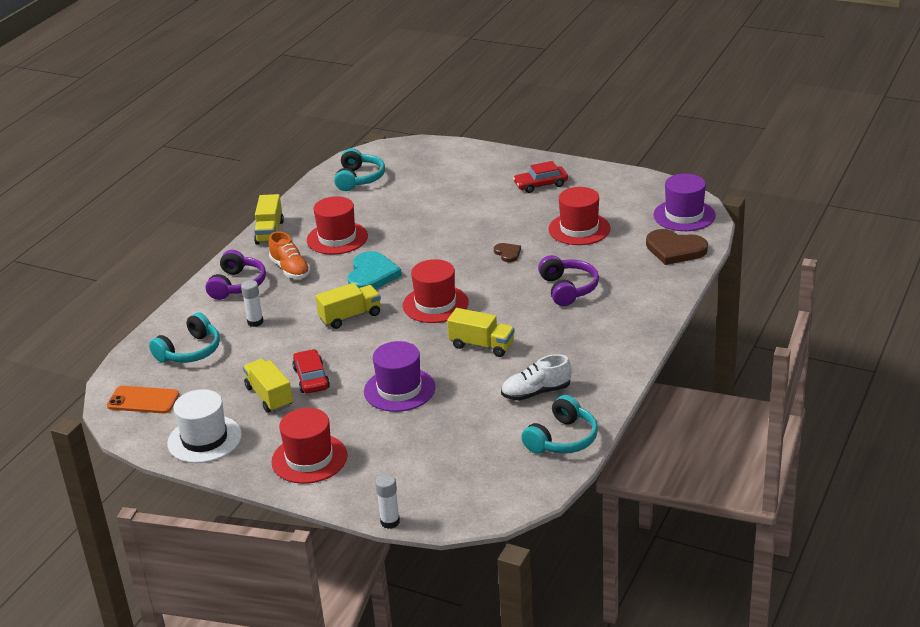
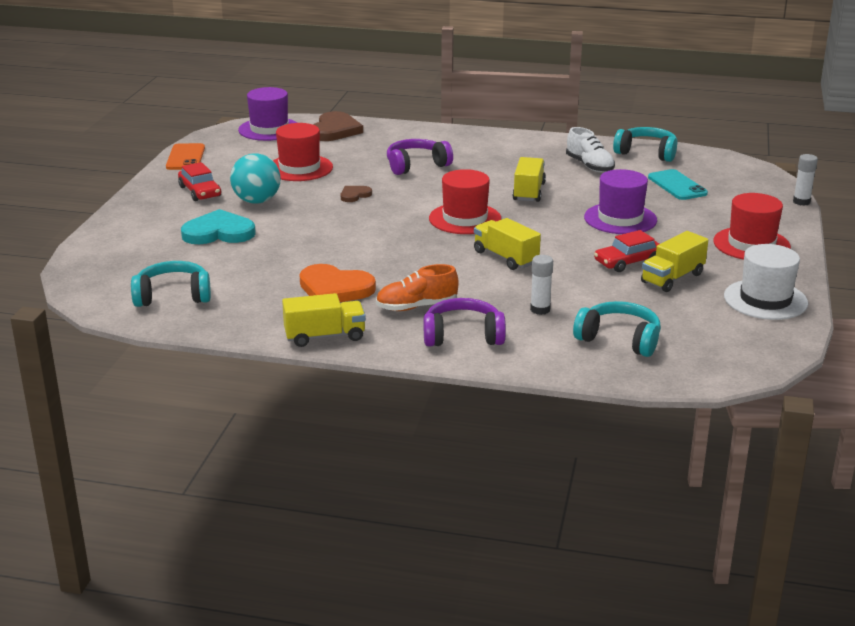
camera: 105 degrees left, 5 degrees down
orange phone [107,386,179,414] -> orange phone moved to [166,143,205,170]
orange shoe [269,231,311,279] -> orange shoe turned 150 degrees counterclockwise [376,264,458,311]
red hat [307,196,368,255] -> orange heart [299,264,376,302]
turquoise heart [348,251,402,290] -> turquoise heart moved to [181,209,256,244]
none -> turquoise ball [230,153,281,204]
none -> turquoise phone [648,169,708,200]

